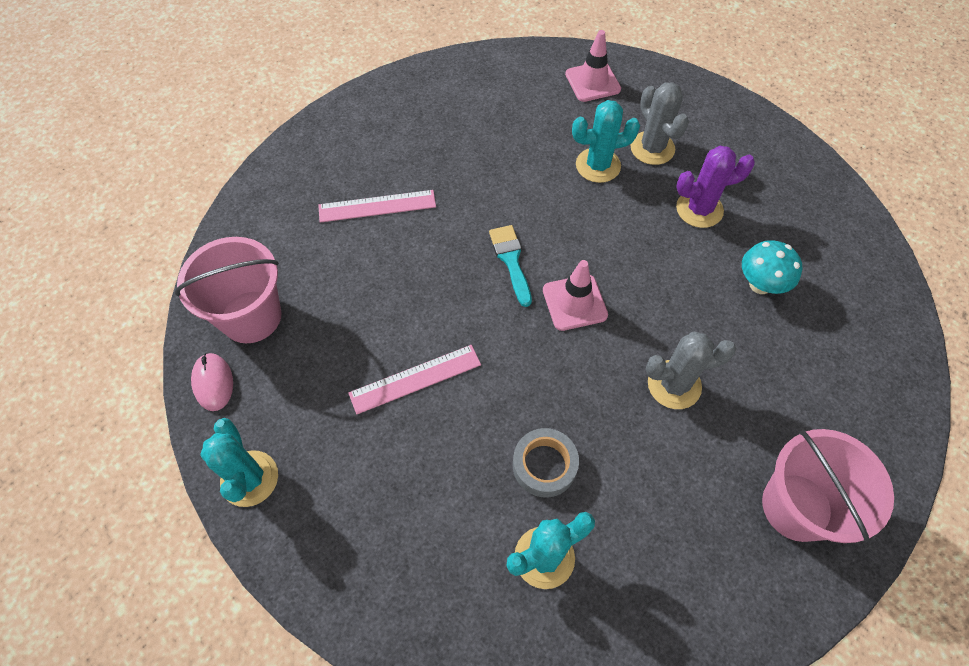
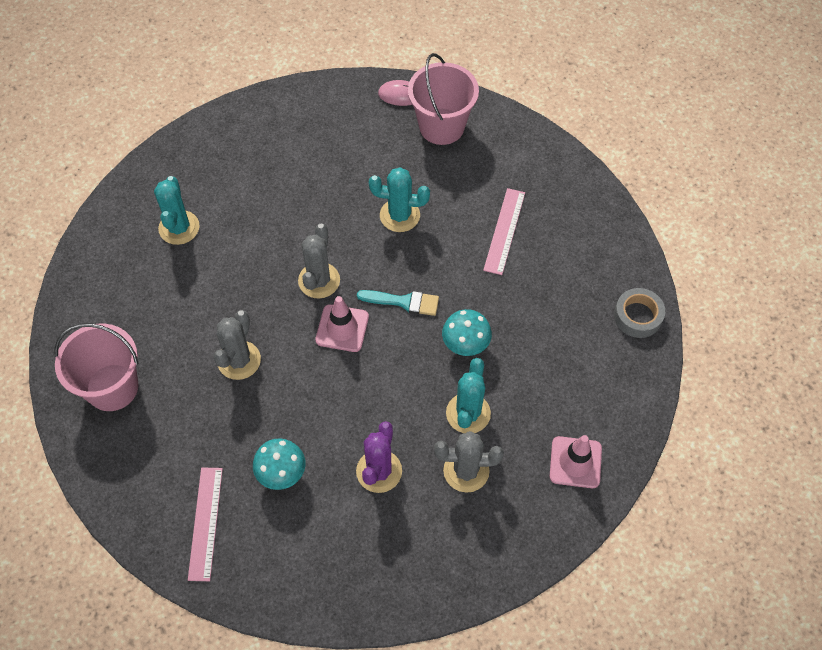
camera: 115 degrees right, 0 degrees up
turquoise cactus [200,418,278,507] -> turquoise cactus moved to [369,167,430,232]
pink ruler [348,345,481,414] -> pink ruler moved to [188,468,223,581]
grey tape [513,428,579,497] -> grey tape moved to [614,288,665,338]
none -> grey cactus [298,224,340,298]
none -> turquoise mushroom [442,309,492,356]

